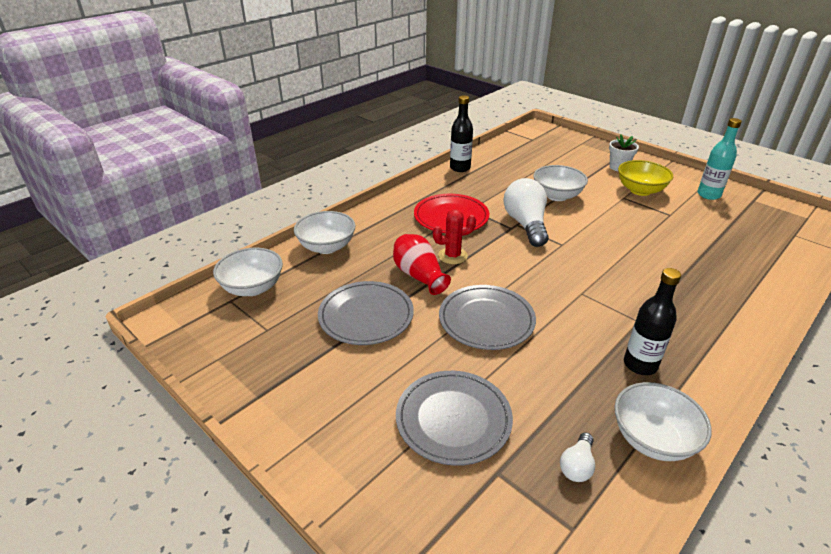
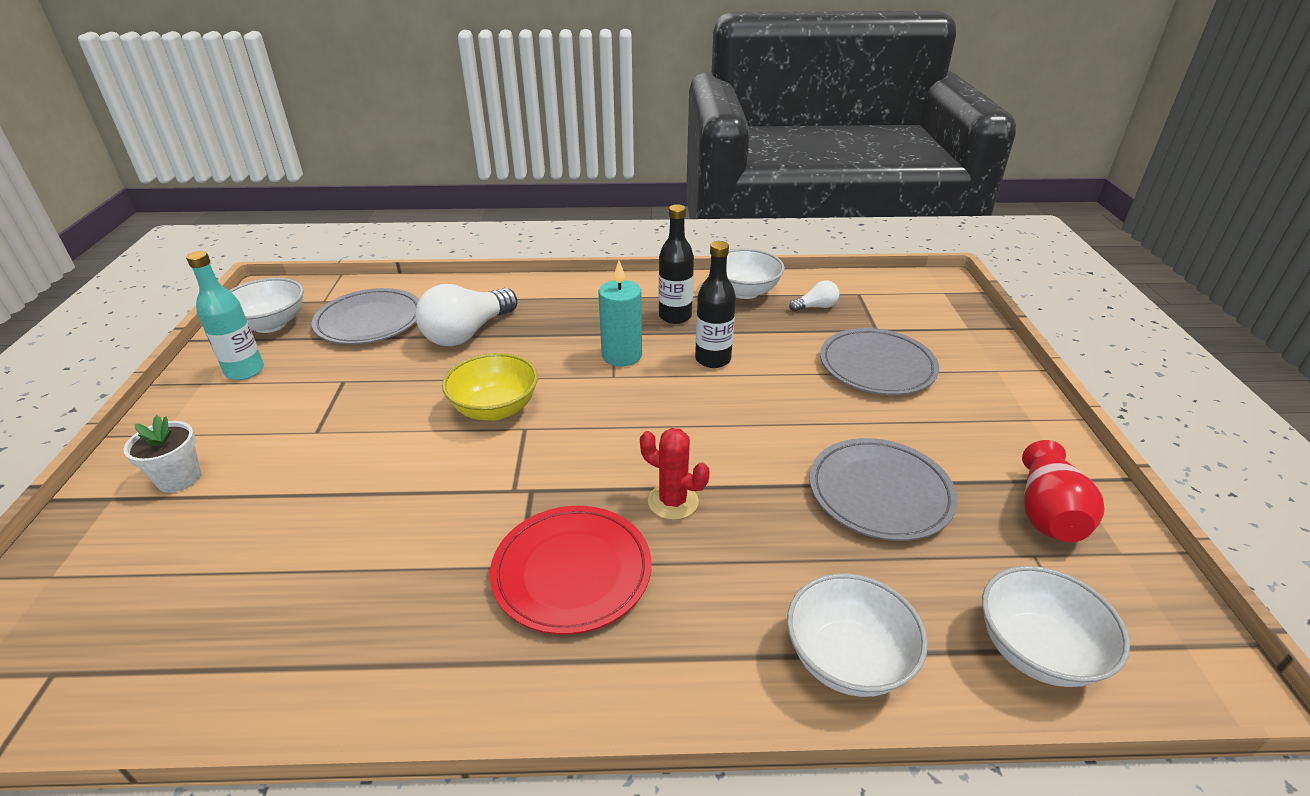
camera: 135 degrees left, 0 degrees up
red vase [393,234,451,295] -> red vase moved to [1022,440,1105,542]
grey plate [439,285,536,350] -> grey plate moved to [312,288,419,344]
black bottle [450,95,473,172] -> black bottle moved to [695,241,736,368]
white light bulb [503,178,549,247] -> white light bulb moved to [416,284,517,346]
white bowl [533,165,588,201] -> white bowl moved to [229,278,304,333]
yellow bowl [618,160,673,196] -> yellow bowl moved to [442,353,538,421]
none -> turquoise candle [598,261,642,366]

